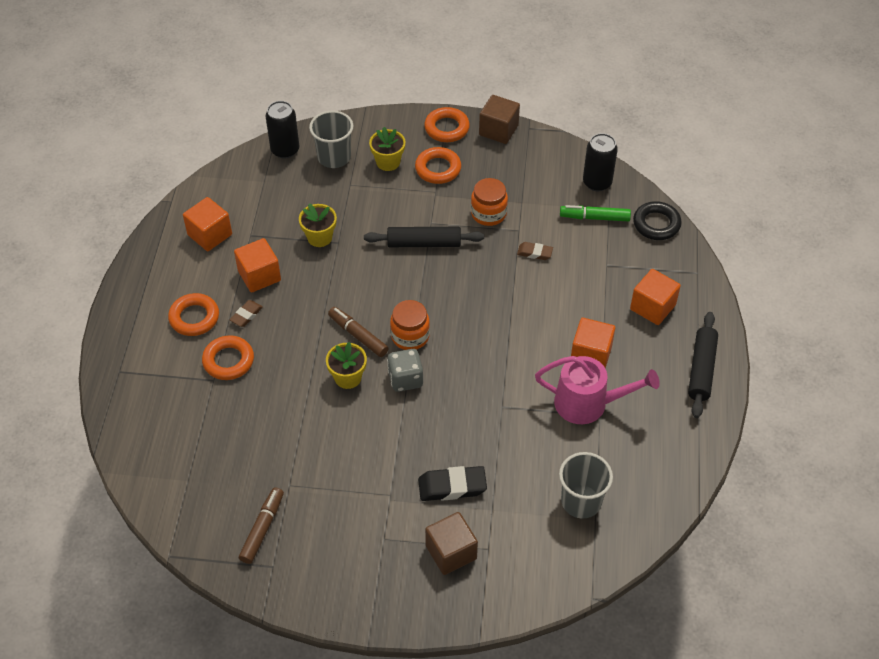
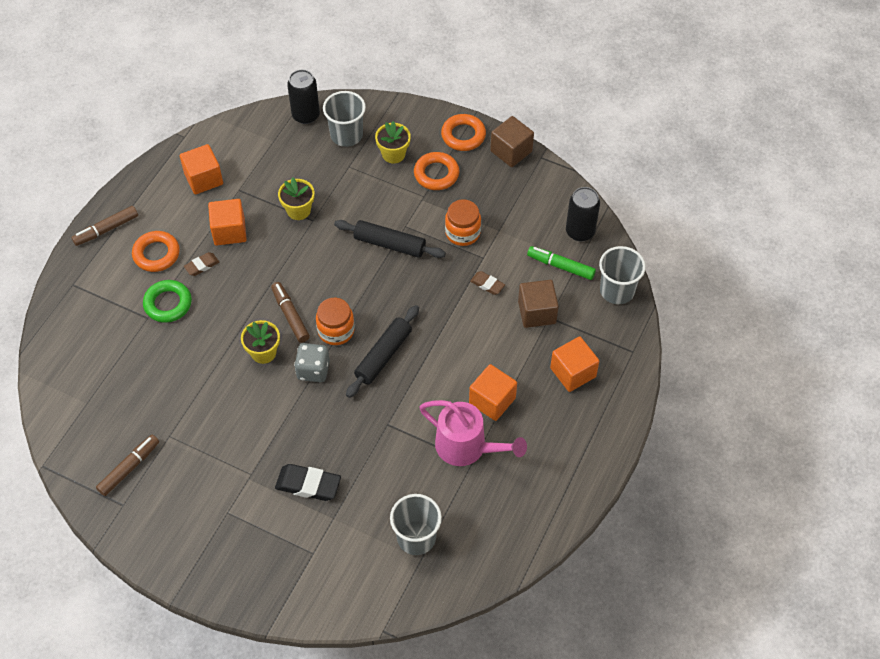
camera: 20 degrees right, 5 degrees up
orange ring [202,335,254,380] -> green ring [143,280,192,323]
brown cube [425,512,478,575] -> brown cube moved to [518,280,559,328]
black ring [633,201,682,240] -> grey cup [599,246,646,304]
black rolling pin [688,312,718,418] -> black rolling pin moved to [346,305,419,398]
none -> brown marker [71,206,138,246]

